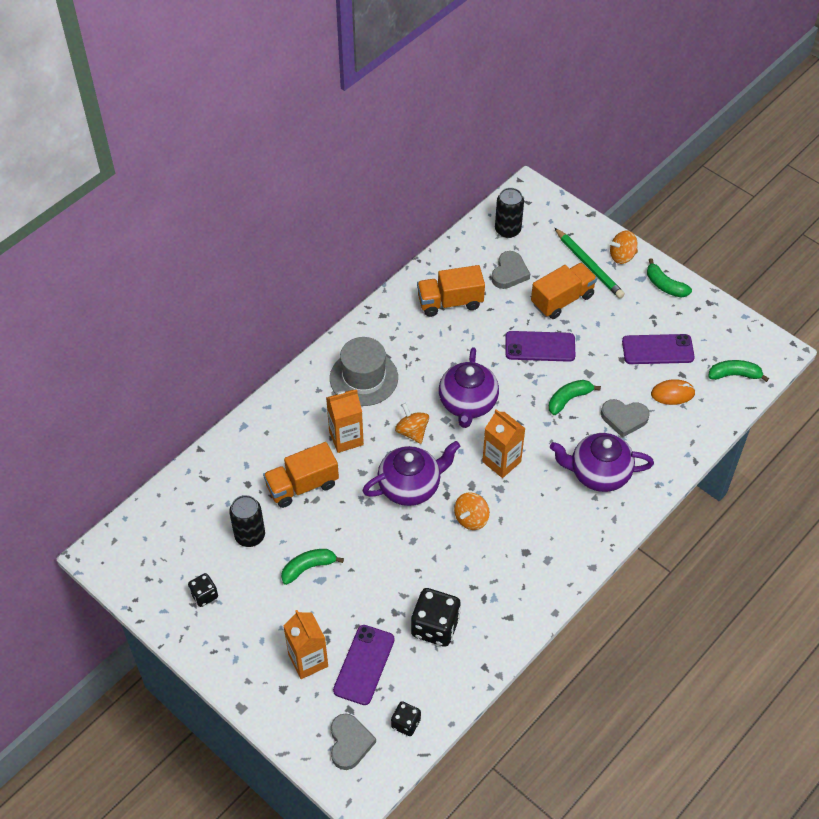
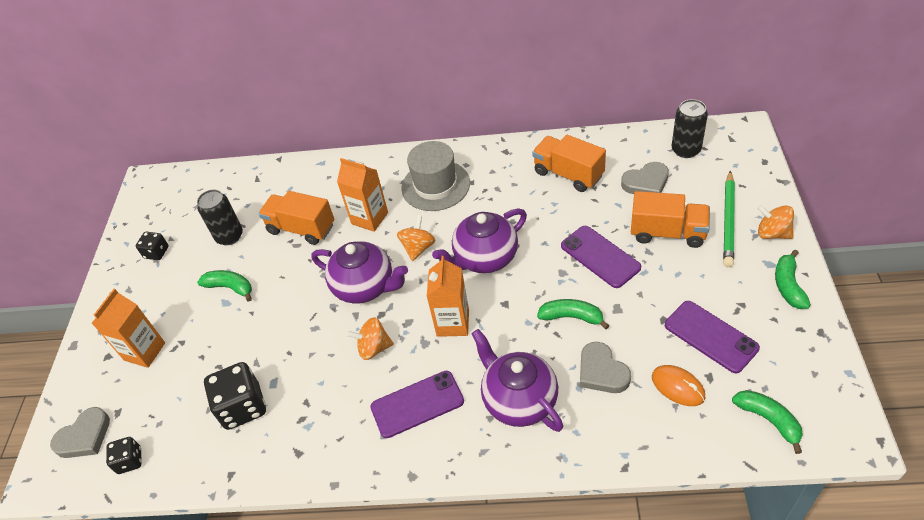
camera: 55 degrees right, 5 degrees down
purple phone [333,625,395,705] -> purple phone moved to [370,371,464,438]

